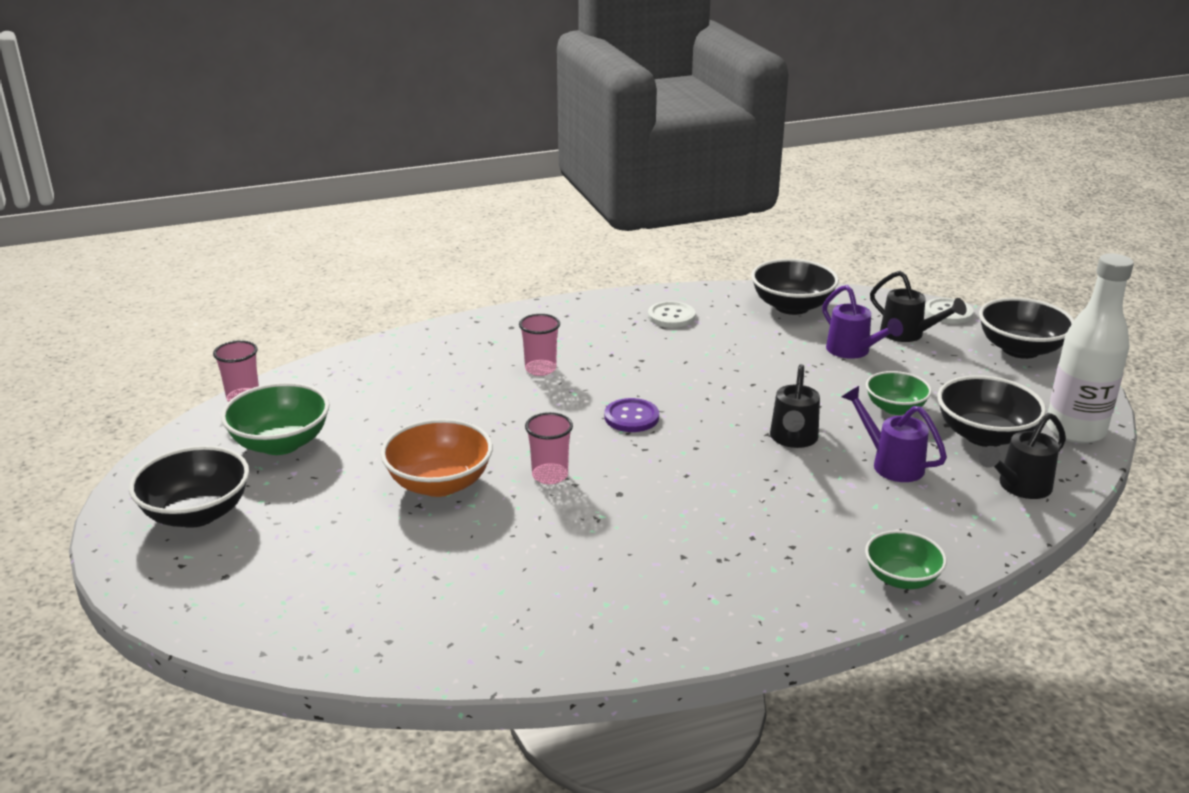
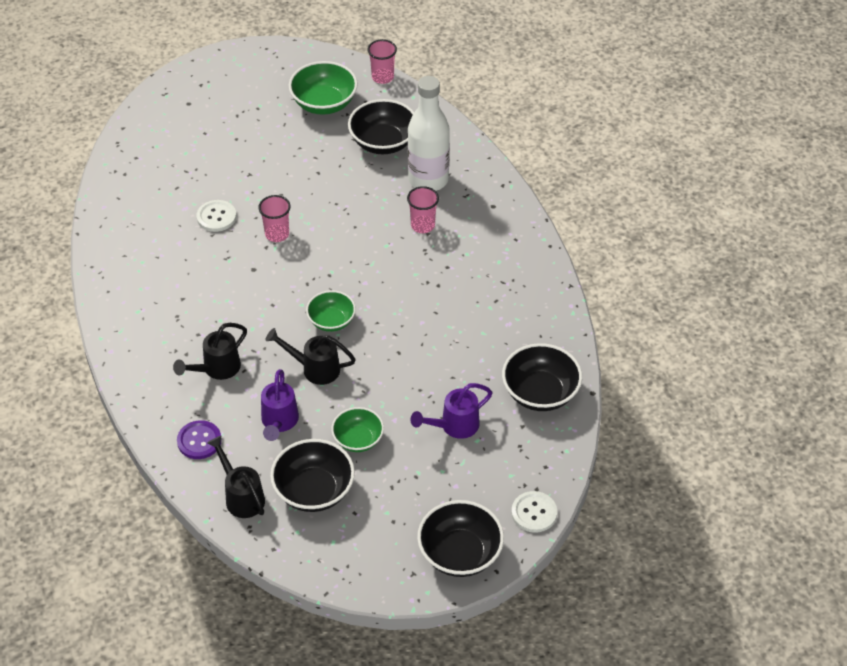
camera: 90 degrees right, 20 degrees up
black bowl [129,446,249,528] -> black bowl moved to [348,99,414,154]
orange bowl [381,419,493,497] -> none
purple button [605,398,659,432] -> purple button moved to [177,420,222,459]
white button [648,301,695,328] -> white button moved to [197,200,236,232]
purple watering can [842,386,947,482] -> purple watering can turned 135 degrees clockwise [261,369,299,441]
green bowl [865,530,947,589] -> green bowl moved to [306,290,356,332]
black watering can [870,271,967,342] -> black watering can moved to [173,323,247,380]
white bottle [1046,254,1134,443] -> white bottle moved to [408,76,450,191]

